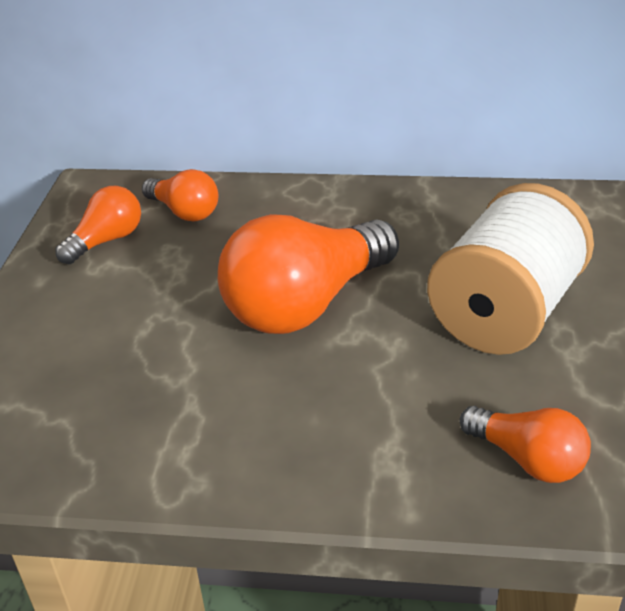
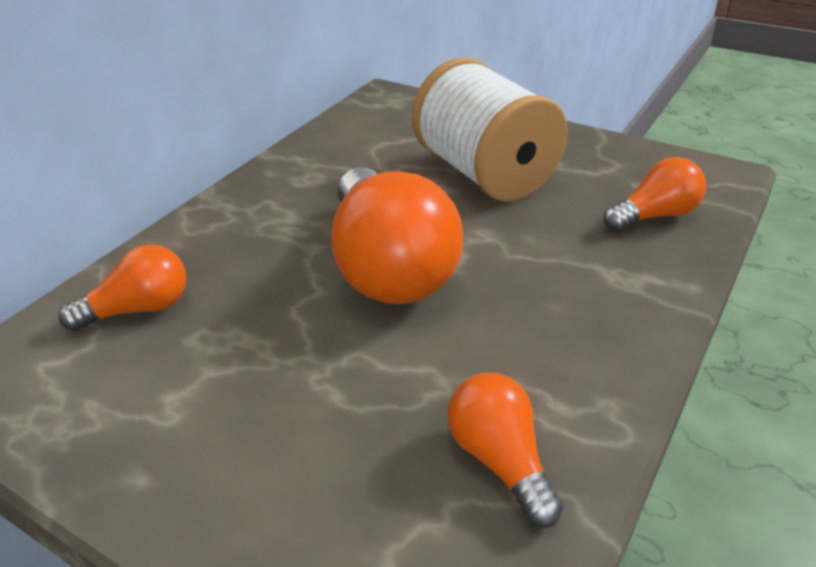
camera: 65 degrees left, 0 degrees up
orange light bulb [55,186,141,264] -> orange light bulb moved to [447,373,563,528]

